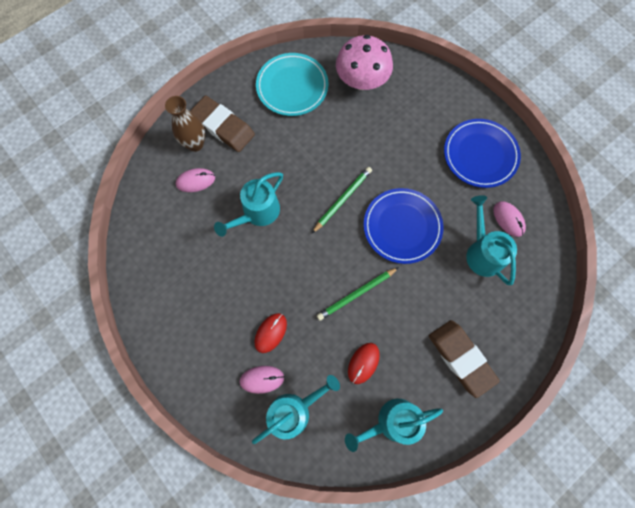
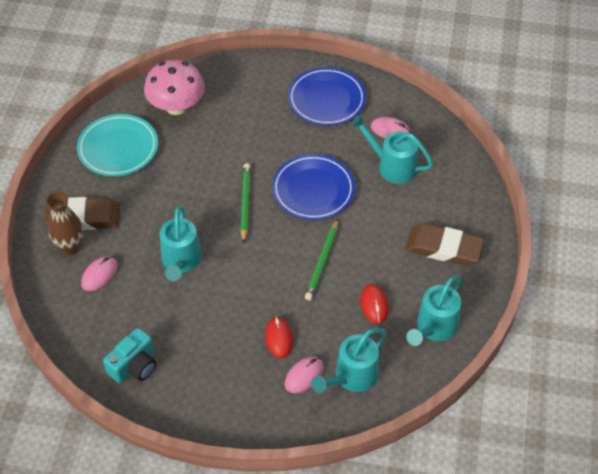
camera: 40 degrees left, 20 degrees down
turquoise watering can [252,375,340,444] -> turquoise watering can turned 150 degrees counterclockwise [311,328,387,393]
none -> turquoise camera [103,328,156,383]

